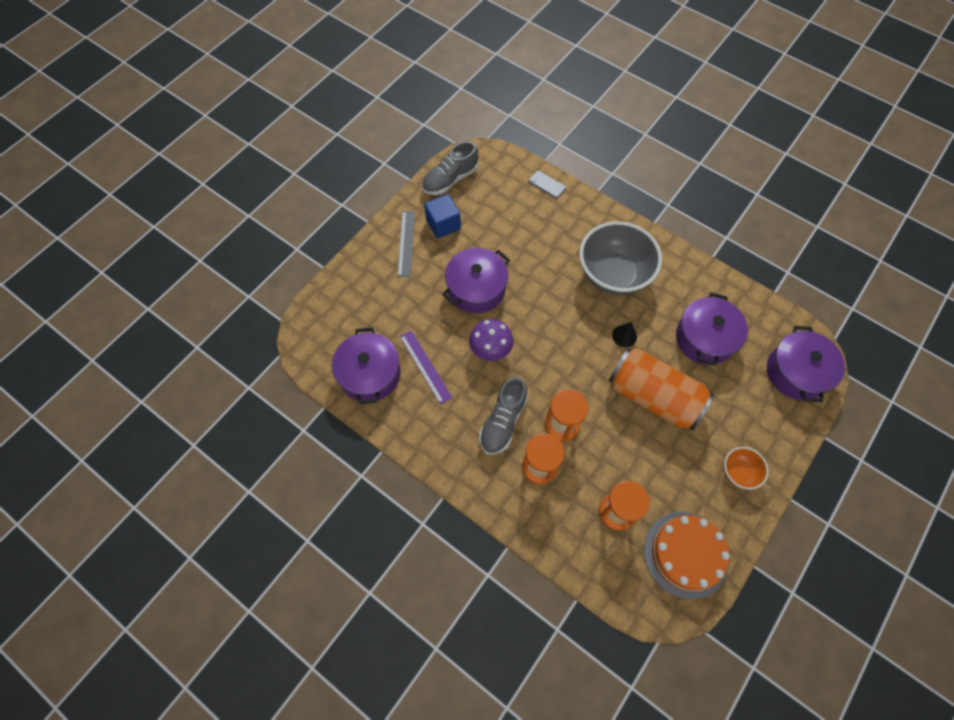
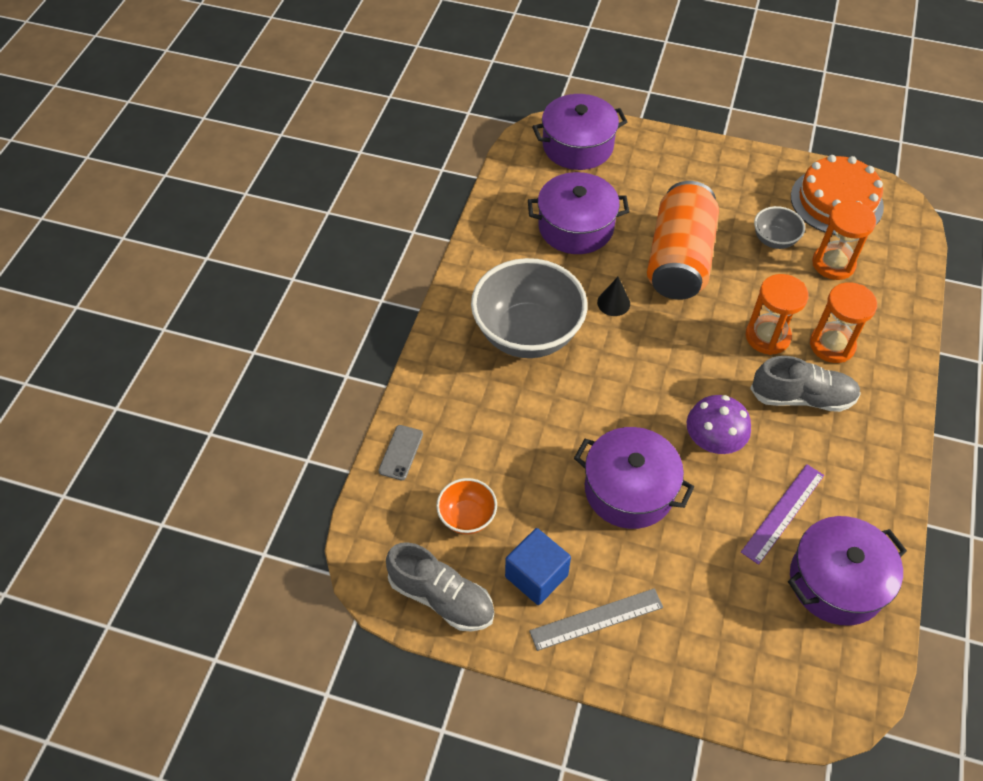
camera: 110 degrees left, 10 degrees down
orange bowl [724,447,769,490] -> orange bowl moved to [436,478,497,534]
none -> grey bowl [754,206,805,249]

